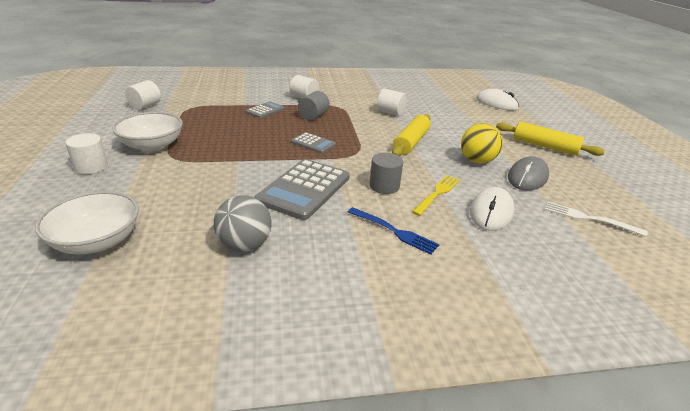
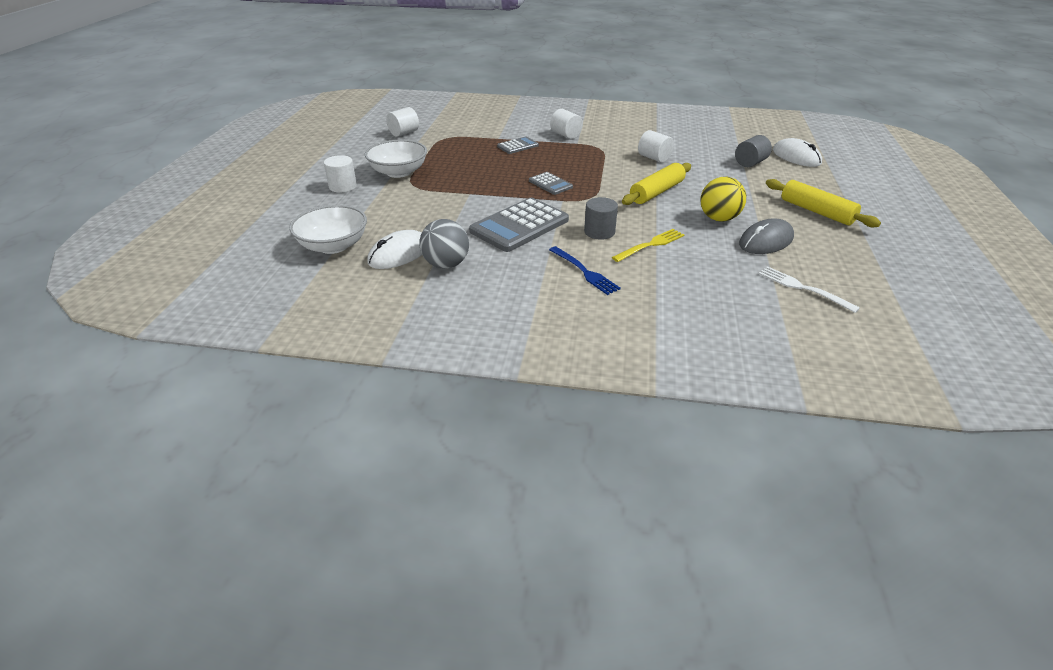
camera: 20 degrees right, 5 degrees up
grey cylinder [298,91,330,120] -> grey cylinder moved to [735,135,772,167]
white mouse [470,187,514,231] -> white mouse moved to [367,230,422,269]

